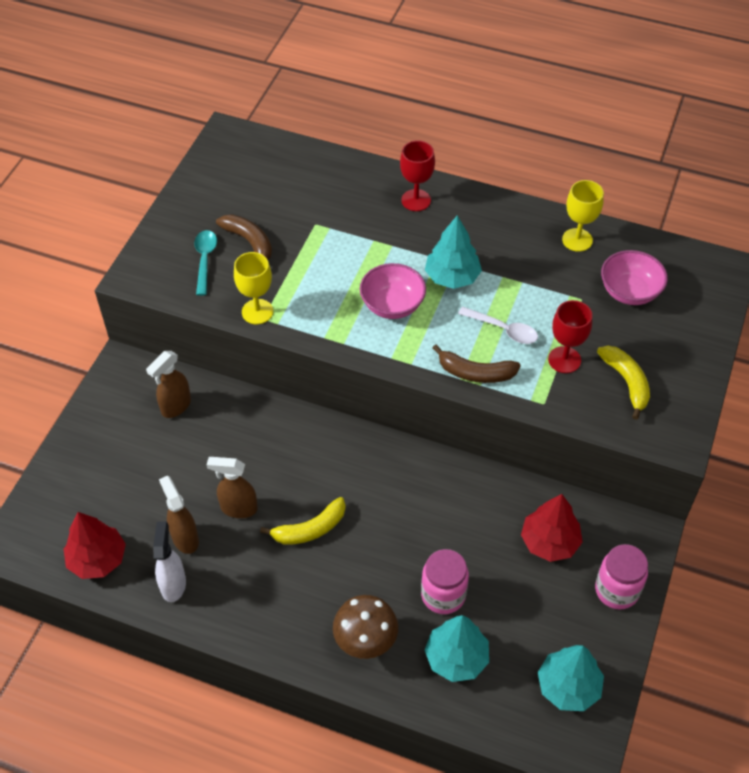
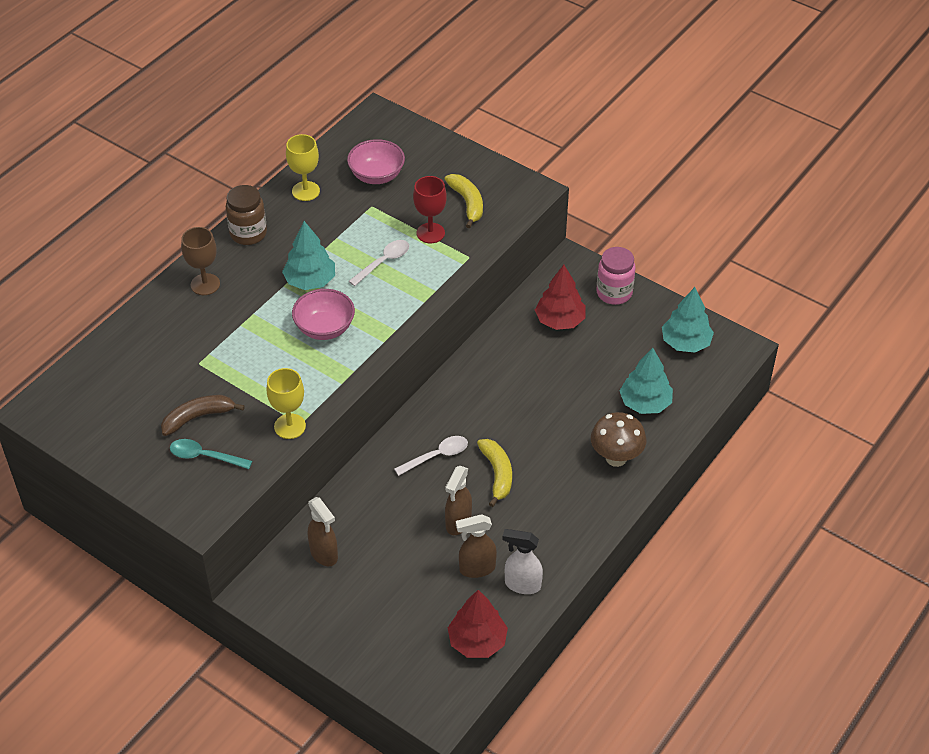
camera: 75 degrees left, 5 degrees down
red goblet [400,140,435,211] -> brown goblet [181,227,220,295]
pink jar [421,549,469,614] -> none
brown banana [433,345,521,383] -> none
yellow banana [597,346,650,420] -> yellow banana turned 75 degrees clockwise [445,174,483,228]
none -> brown jar [226,185,267,245]
none -> white spoon [394,436,468,476]

